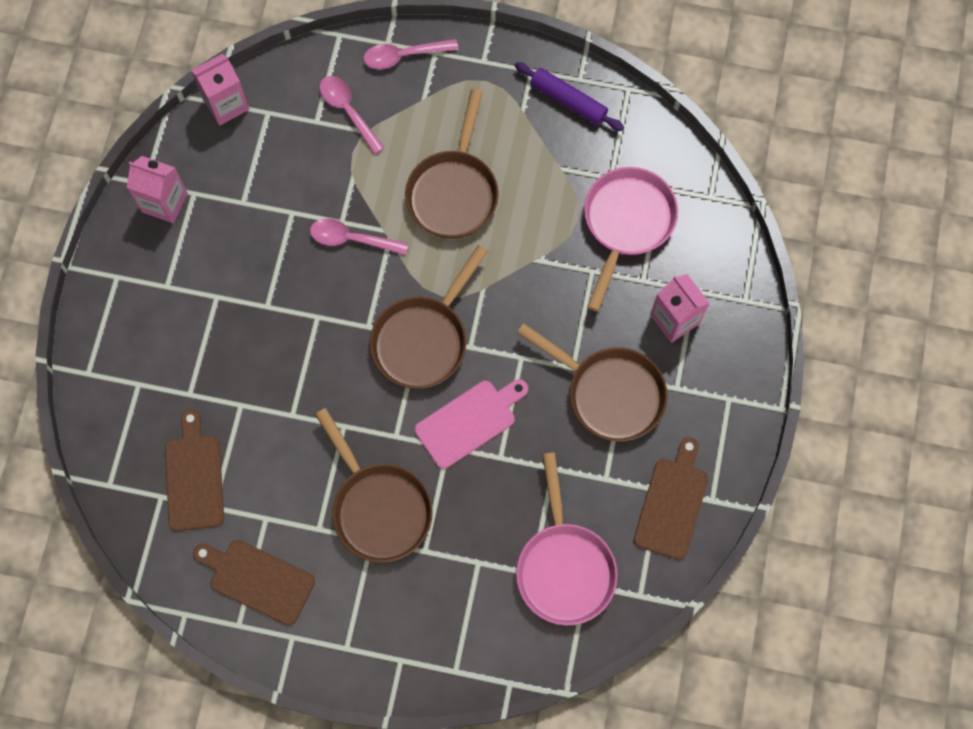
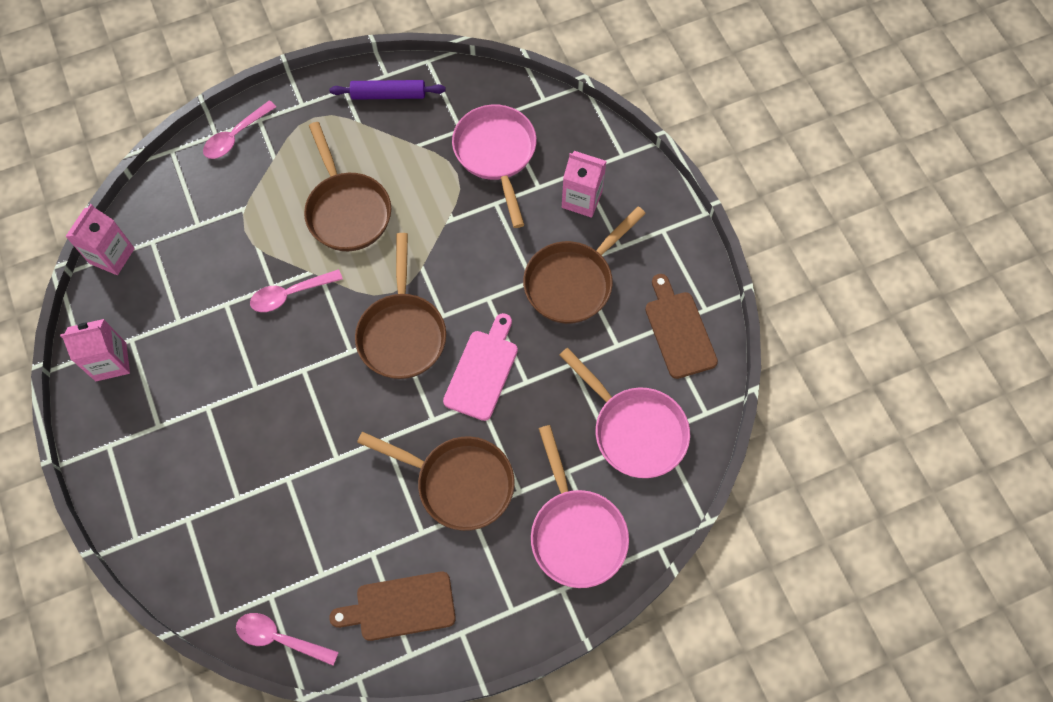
camera: 35 degrees left, 5 degrees down
brown cutting board [165,409,224,531] -> none
pink spoon [320,76,385,154] -> pink spoon moved to [236,613,339,666]
brown pan [517,323,668,442] -> brown pan turned 135 degrees clockwise [523,206,646,324]
none -> pink pan [531,425,629,588]

